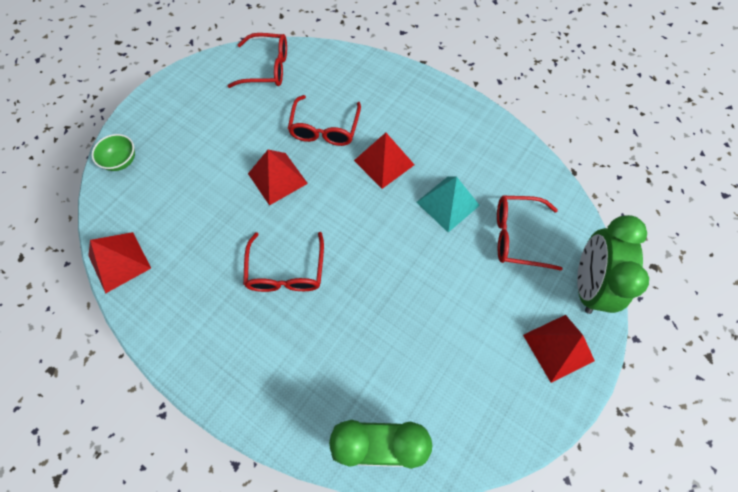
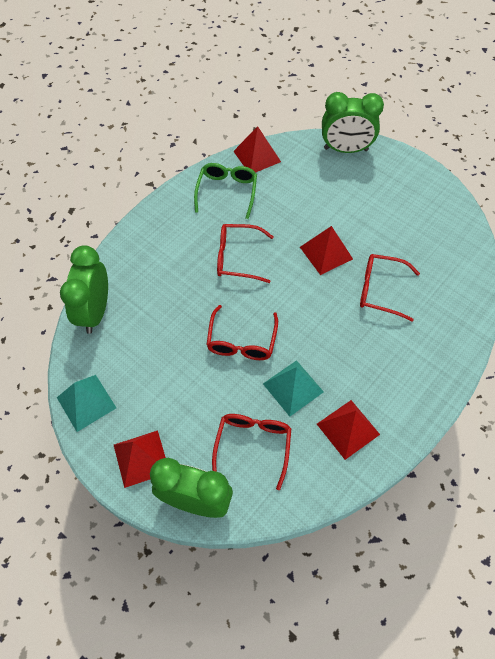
camera: 95 degrees right, 5 degrees down
green bowl [92,134,135,171] -> green clock [322,92,384,153]
red glasses [228,33,287,88] -> red glasses moved to [206,305,278,360]
red pyramid [354,133,415,189] -> red pyramid moved to [317,400,380,460]
none -> turquoise pyramid [57,375,116,432]
none -> green glasses [194,163,257,219]

